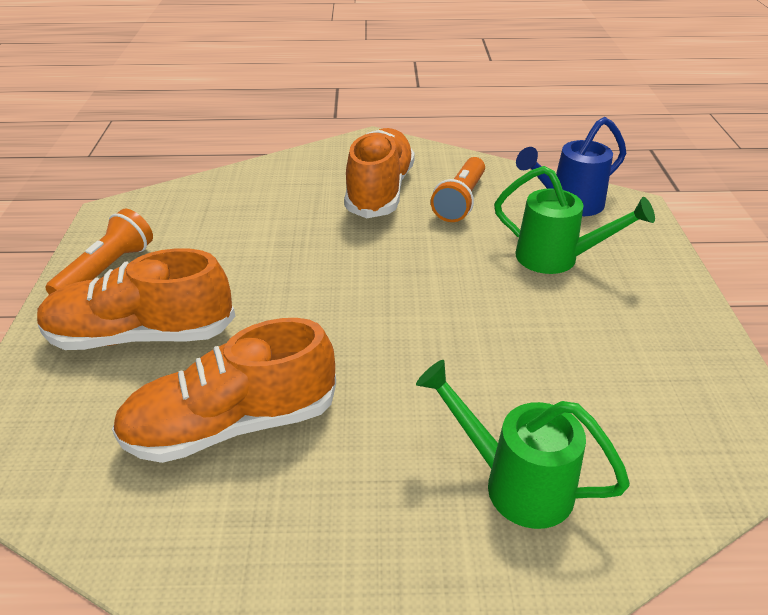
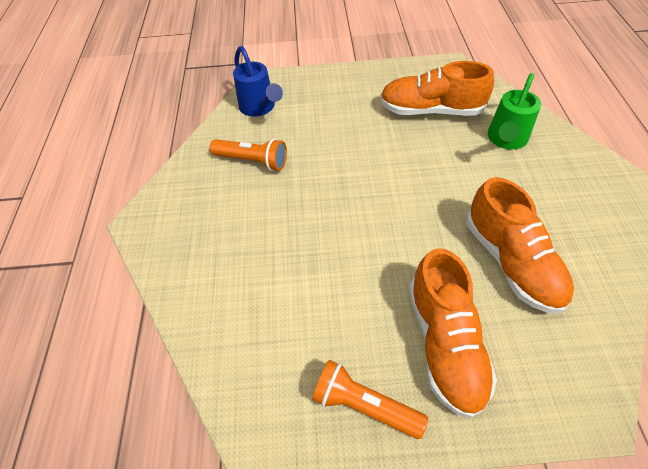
camera: 90 degrees left, 15 degrees up
orange shoe [344,128,415,218] -> orange shoe moved to [380,61,494,116]
green watering can [494,166,655,274] -> none

